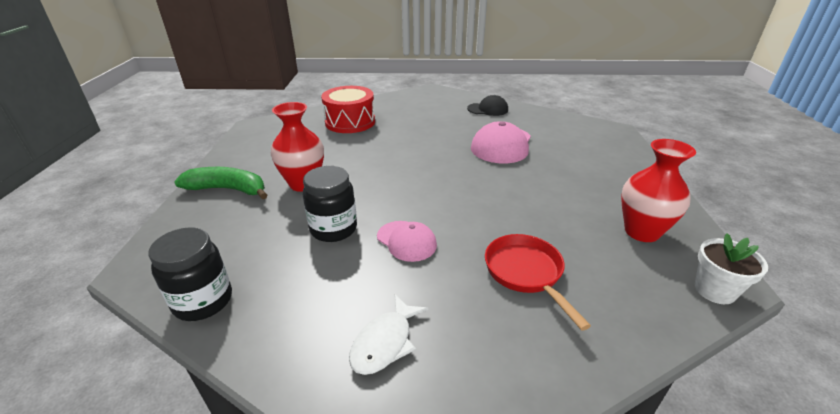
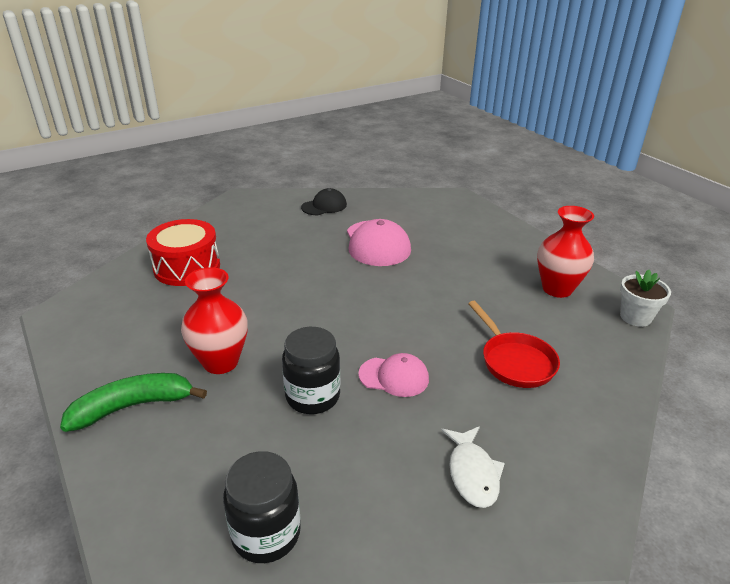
camera: 35 degrees left, 0 degrees up
red pan [485,234,591,330] -> red pan turned 150 degrees counterclockwise [468,301,560,388]

